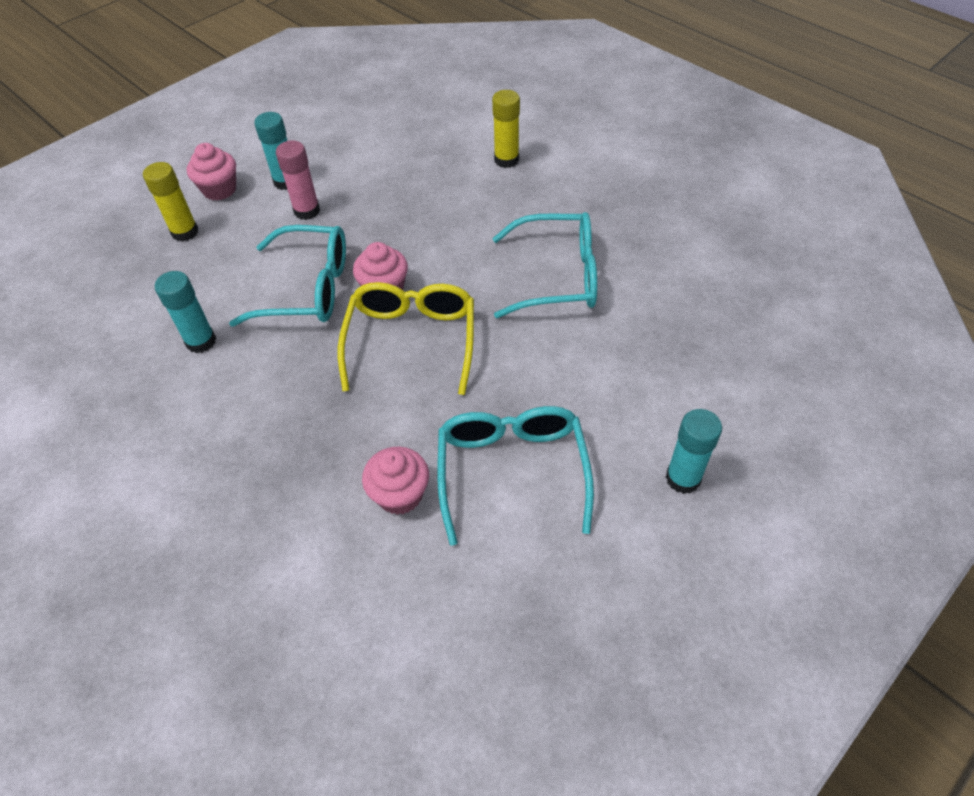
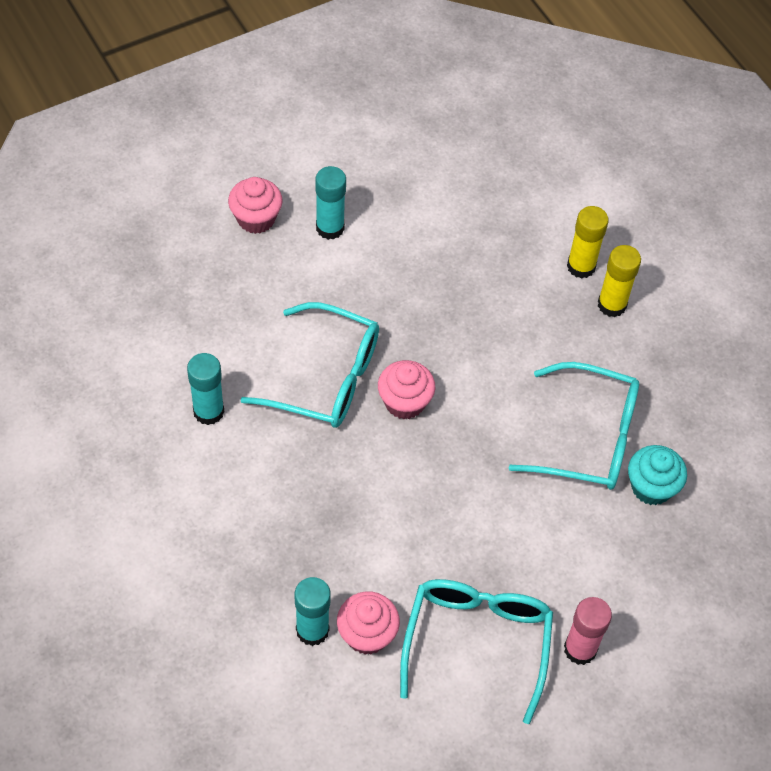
camera: 10 degrees right, 5 degrees up
yellow glue stick [143,162,198,242] -> yellow glue stick moved to [598,245,641,317]
pink glue stick [276,140,320,220] -> pink glue stick moved to [564,597,612,665]
yellow glasses [338,282,474,395] -> none
turquoise glue stick [666,409,722,494] -> turquoise glue stick moved to [295,577,331,646]
none -> turquoise cupcake [628,445,687,505]

